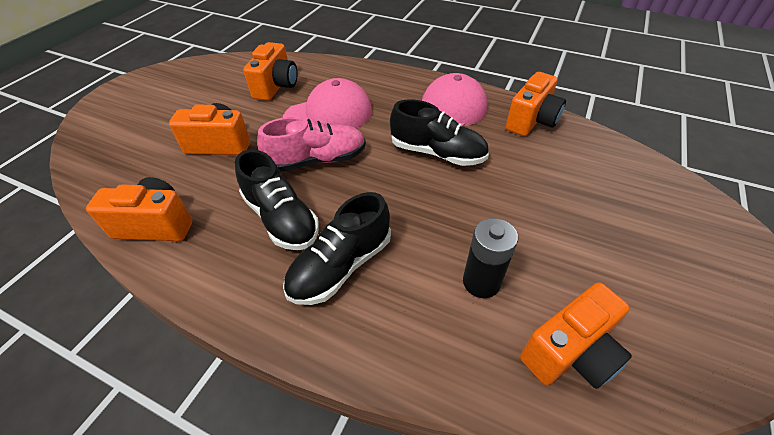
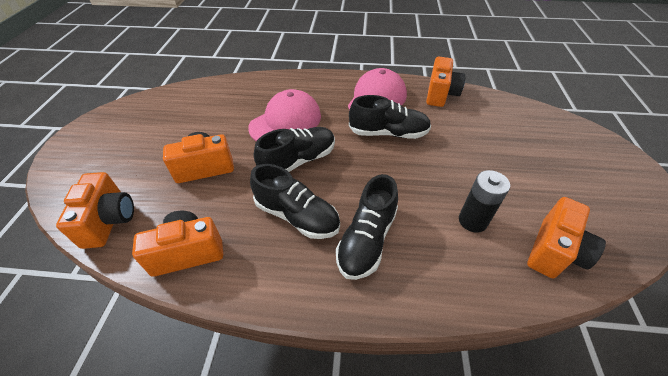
camera: 20 degrees left, 0 degrees up
orange camera [243,42,298,101] -> orange camera moved to [56,172,134,249]
pink shoe [257,117,366,172] -> black shoe [254,127,335,172]

